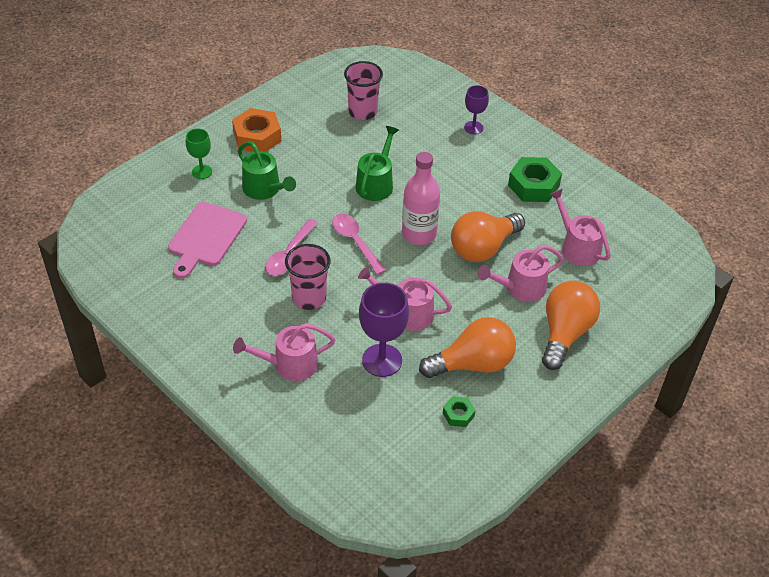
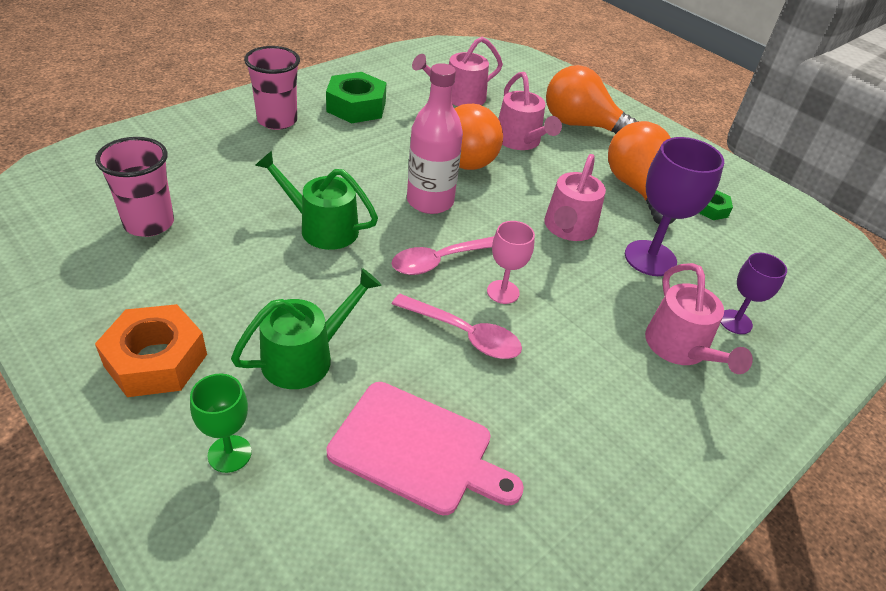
camera: 90 degrees left, 5 degrees down
pink cup [285,244,331,310] -> pink cup moved to [244,46,300,130]
purple goblet [464,85,489,134] -> purple goblet moved to [721,253,787,334]
none -> pink goblet [487,221,535,304]

